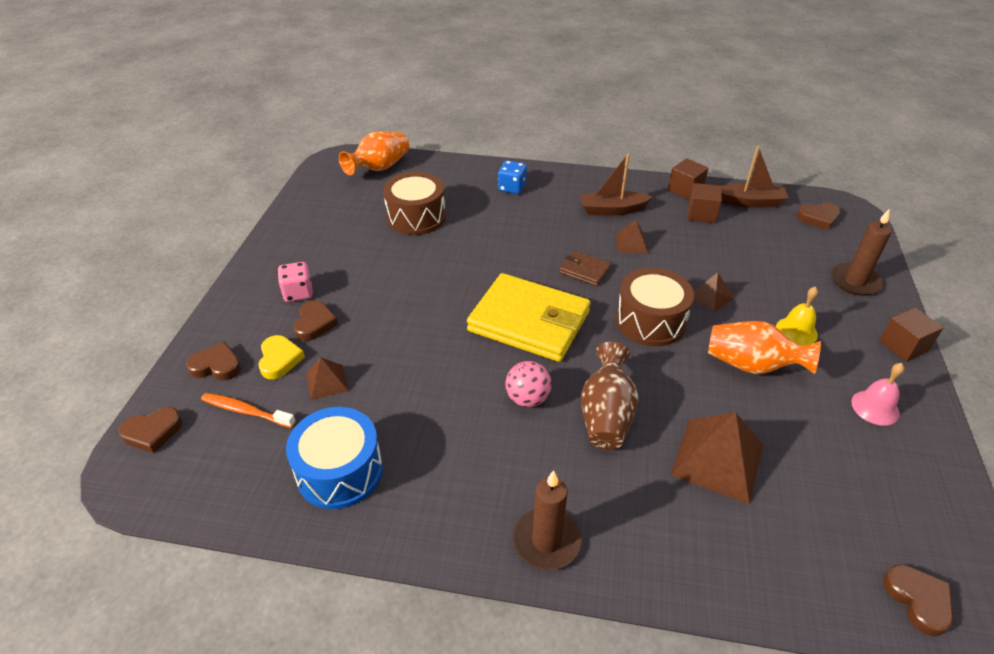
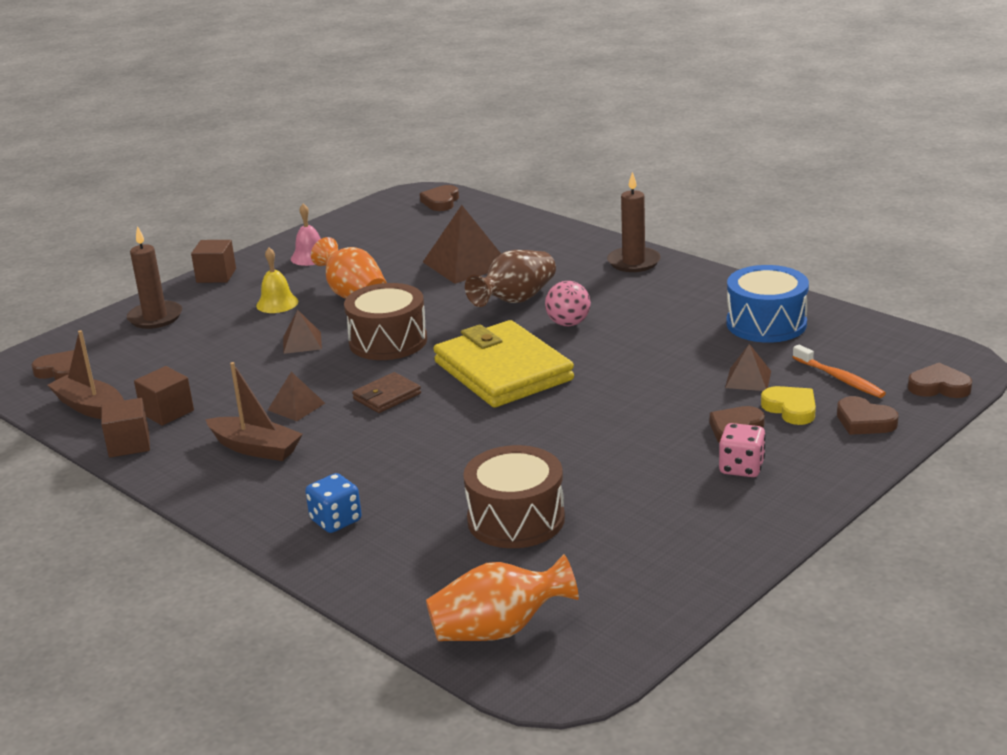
camera: 145 degrees left, 15 degrees down
yellow heart [258,335,305,379] -> yellow heart turned 120 degrees clockwise [761,386,816,425]
brown wallet [559,251,611,286] -> brown wallet turned 75 degrees clockwise [352,372,421,413]

